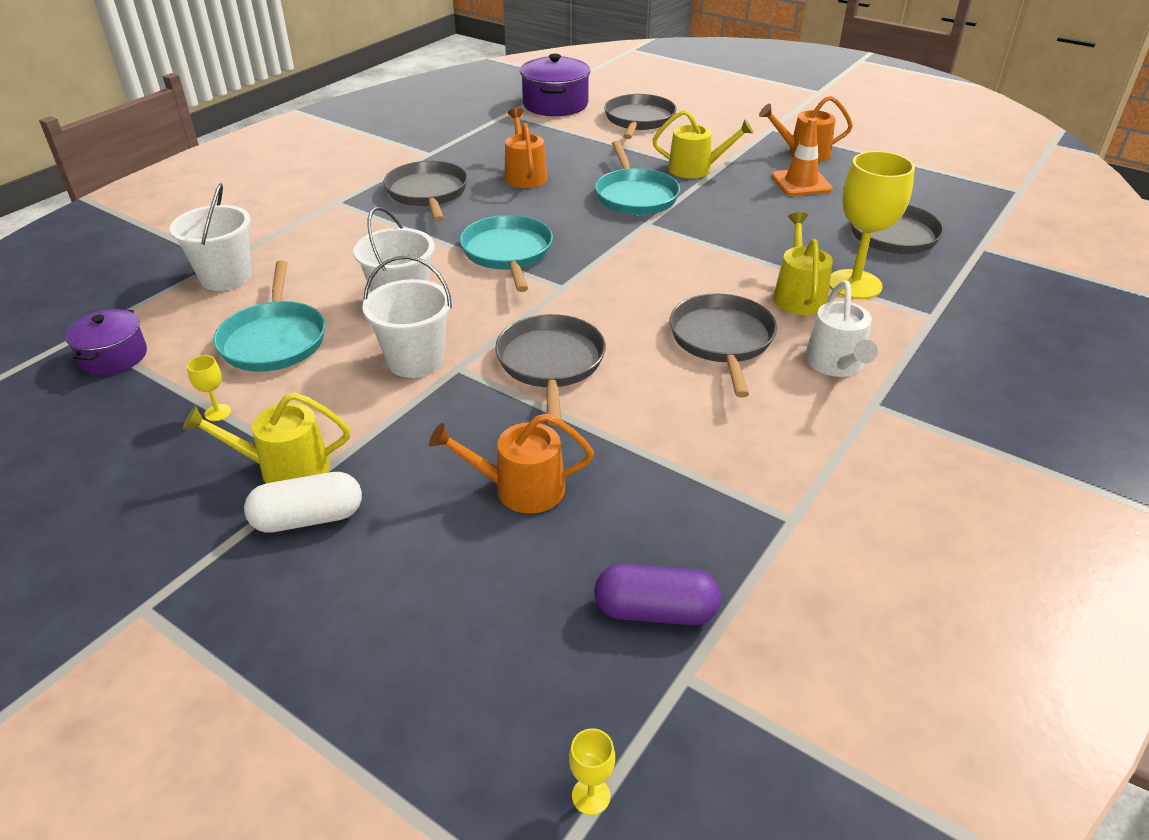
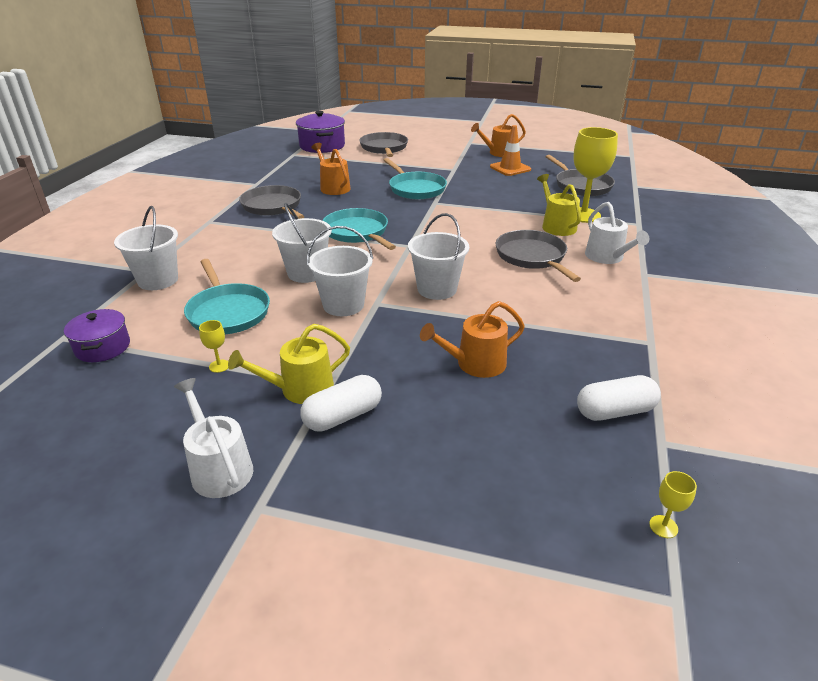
camera: 20 degrees left, 5 degrees down
grey pan [495,314,606,426] -> white bucket [408,213,469,300]
purple capsule [594,564,721,625] -> white capsule [577,375,661,421]
yellow watering can [653,110,753,178] -> none
none -> white watering can [174,378,253,498]

